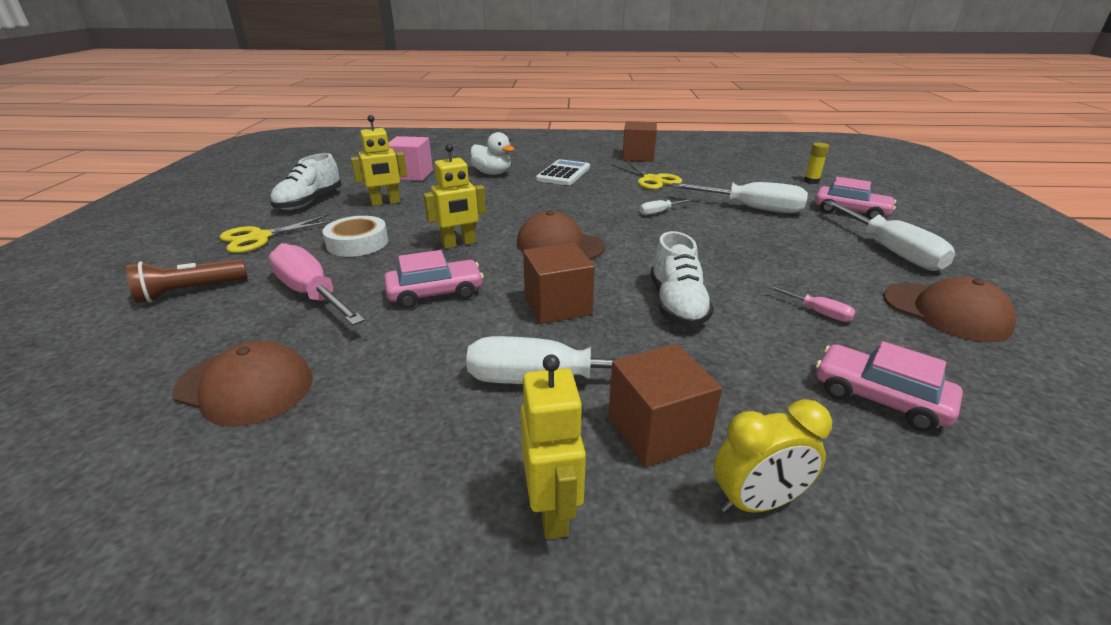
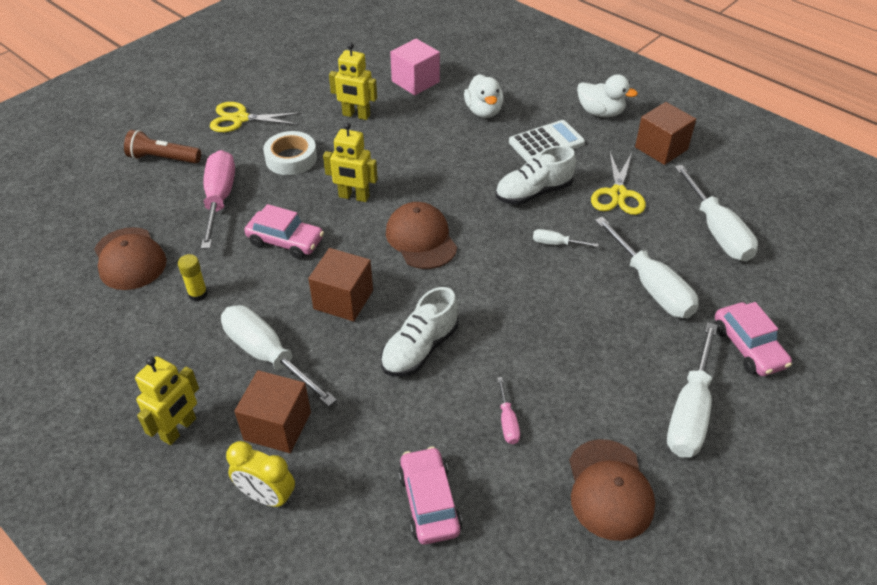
camera: 40 degrees right, 15 degrees up
white shoe [270,153,341,210] -> white shoe moved to [495,146,576,205]
yellow glue stick [804,142,829,184] -> yellow glue stick moved to [178,254,208,301]
none -> white duck [577,74,638,117]
none -> white screwdriver [675,165,758,261]

